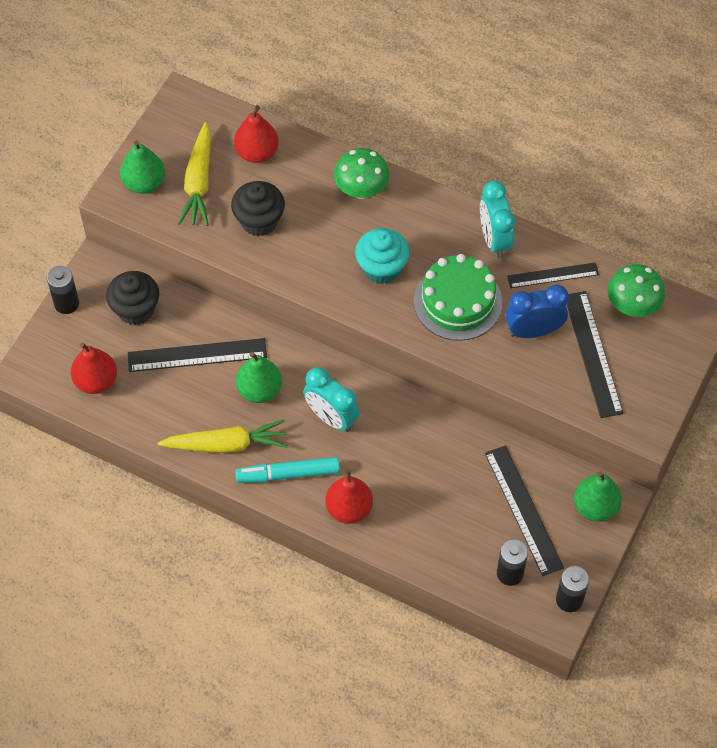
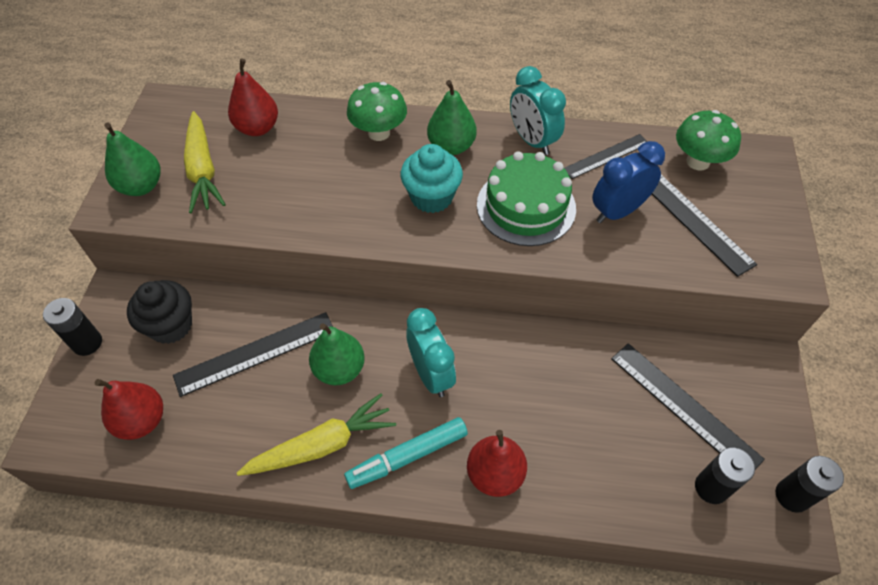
camera: 20 degrees left, 5 degrees down
black cupcake [231,181,285,236] -> none
turquoise clock [303,367,360,432] -> turquoise clock turned 135 degrees counterclockwise [406,308,456,397]
green pear [574,471,622,522] -> green pear moved to [427,80,477,155]

